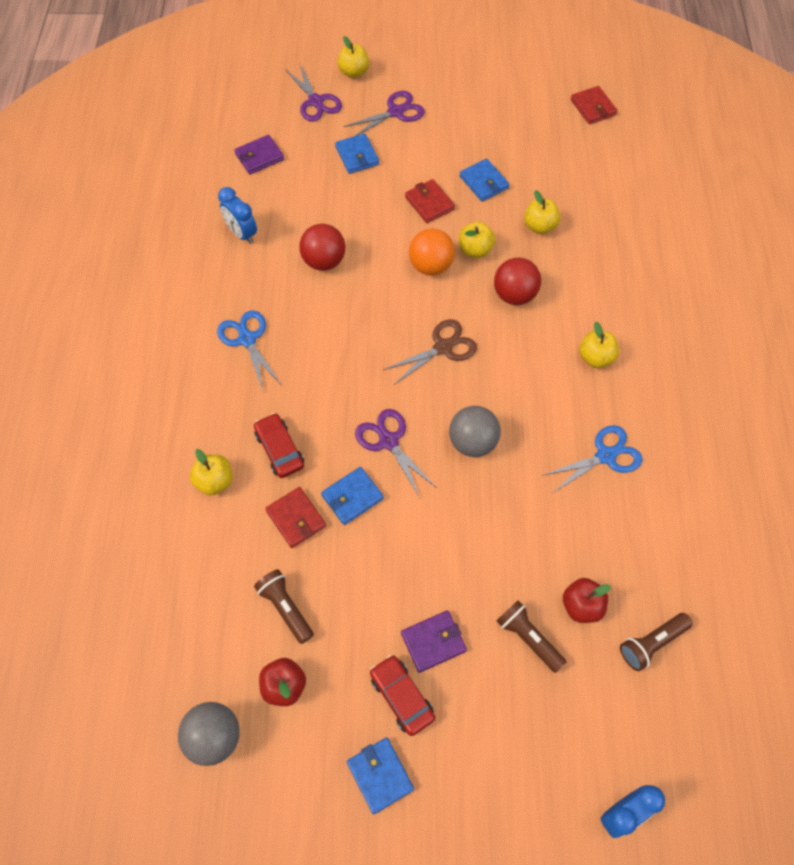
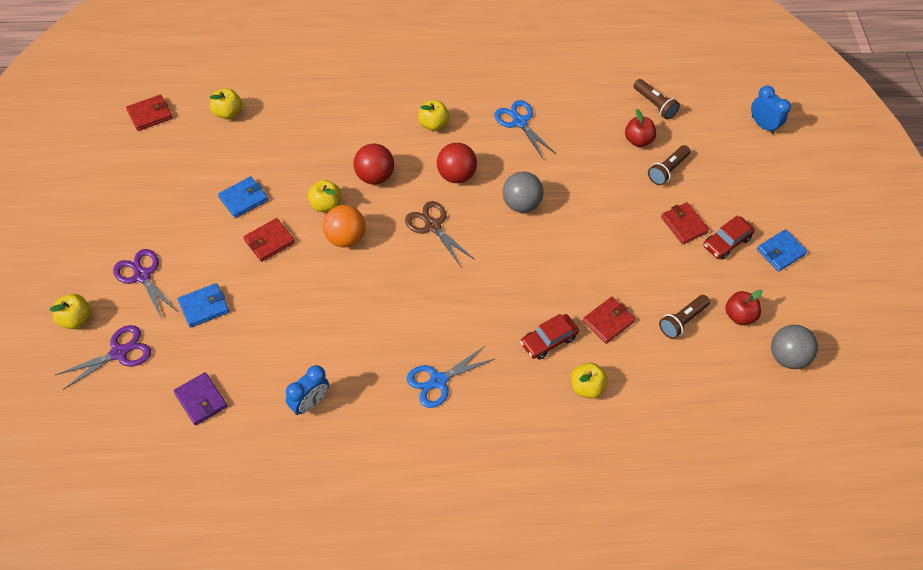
camera: 100 degrees left, 5 degrees down
red ball [299,224,345,271] -> red ball moved to [437,143,477,183]
blue wallet [321,467,384,525] -> none
purple scissors [355,409,437,498] -> none
purple wallet [401,610,467,673] -> red wallet [661,202,709,244]
yellow apple [524,190,561,234] -> yellow apple moved to [210,88,242,119]

